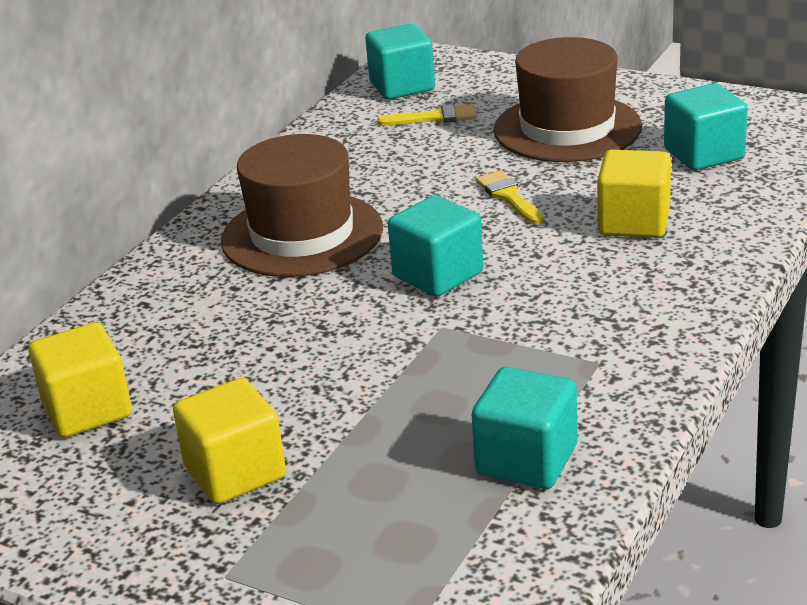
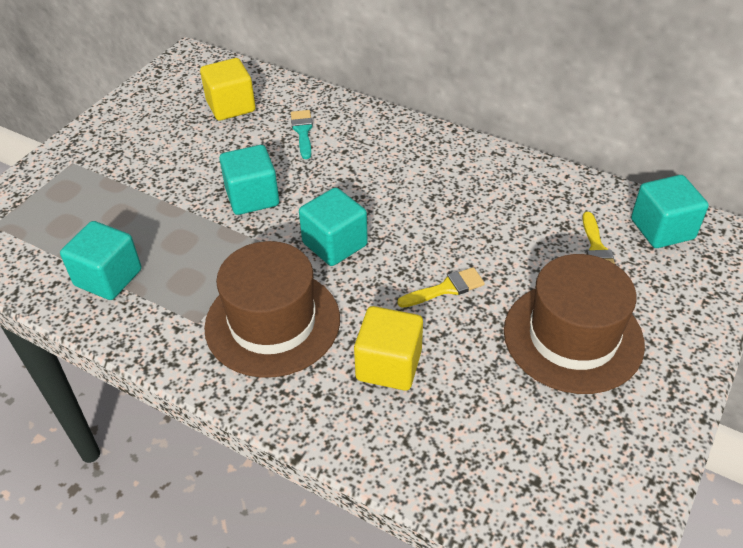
camera: 90 degrees right, 15 degrees up
yellow cube [173,378,286,504] -> none
brown hat [221,134,383,277] -> brown hat moved to [204,241,340,378]
turquoise cube [664,83,748,170] -> turquoise cube moved to [219,145,279,215]
none -> turquoise brush [291,110,313,159]

